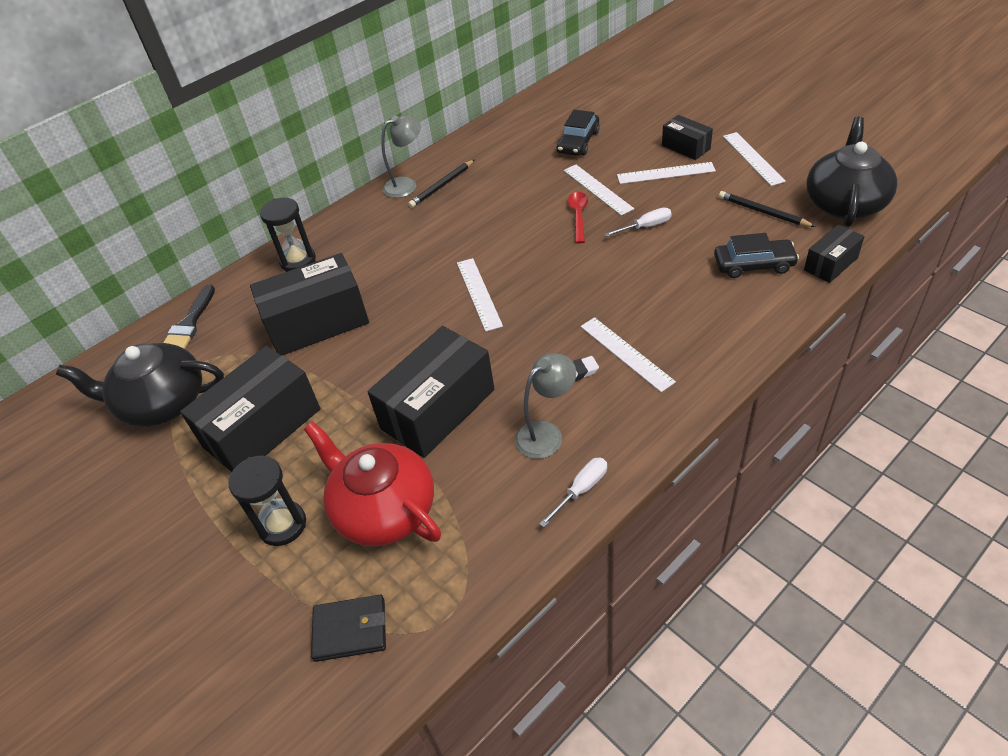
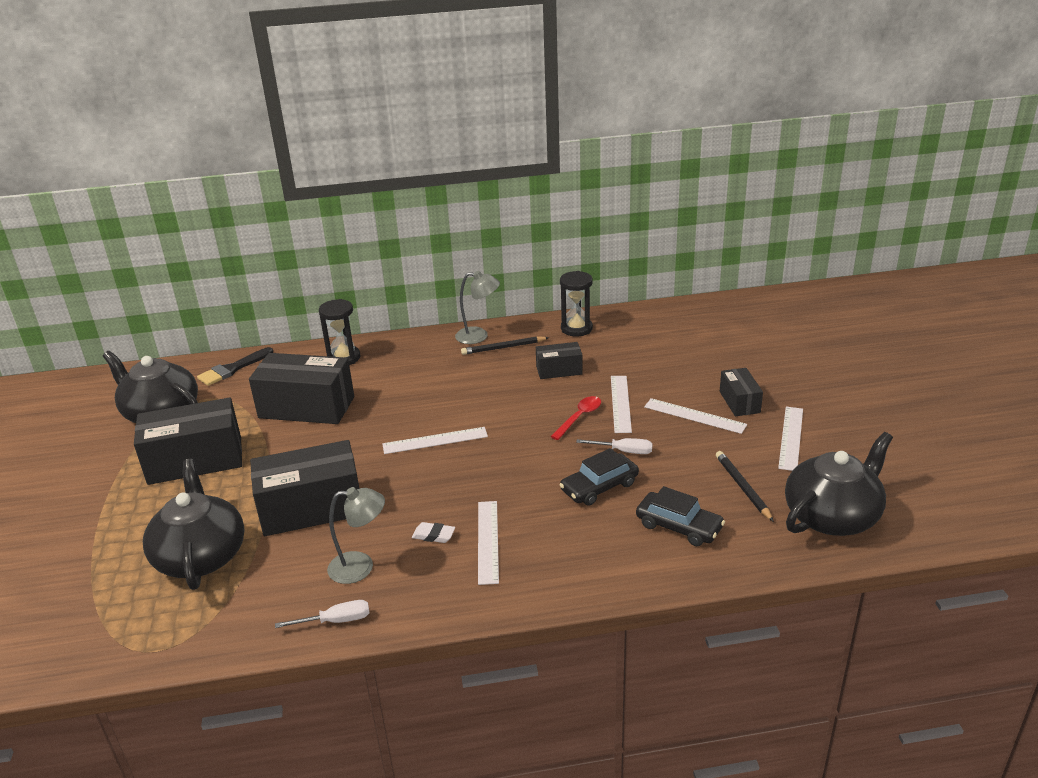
camera: 30 degrees right, 15 degrees down
black hourglass [229,456,306,546] -> black hourglass moved to [560,271,593,336]
red teapot [304,422,441,546] -> black teapot [143,459,244,590]
black wallet [311,595,386,662] -> none
white ruler [457,258,503,332] -> white ruler turned 60 degrees clockwise [382,427,488,454]
black car [557,110,600,156] -> black car moved to [560,448,639,506]
black box [804,224,865,283] -> black box moved to [536,342,583,379]

